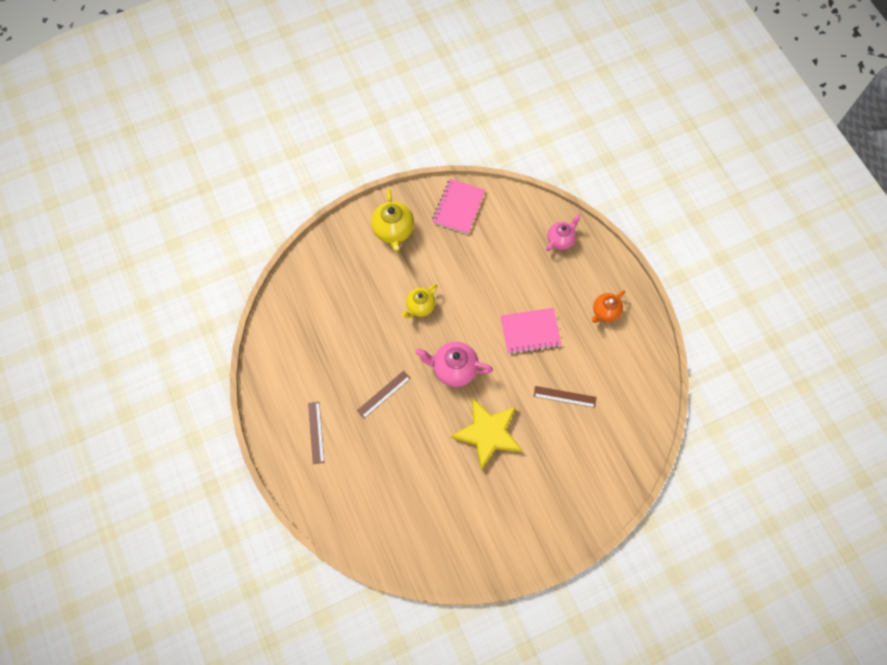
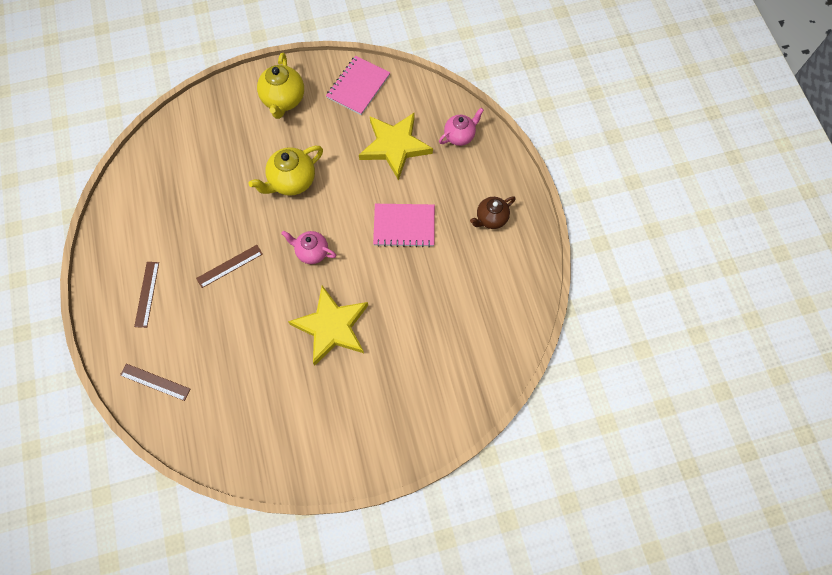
camera: 10 degrees right, 0 degrees up
yellow teapot [402,284,437,318] -> yellow teapot [248,146,323,196], size x1.50
pink teapot [416,342,493,387] -> pink teapot [281,231,337,264], size x0.67
brown ruler [533,386,596,408] -> brown ruler moved to [120,364,190,401]
orange teapot [592,290,625,323] -> brown teapot [470,196,516,229]
none -> yellow star [359,112,433,180]

